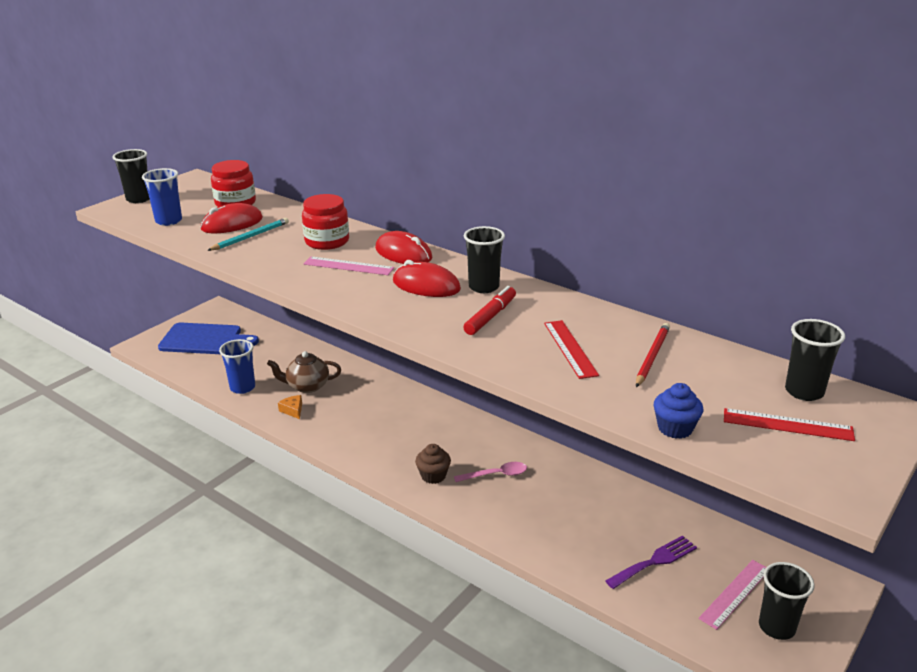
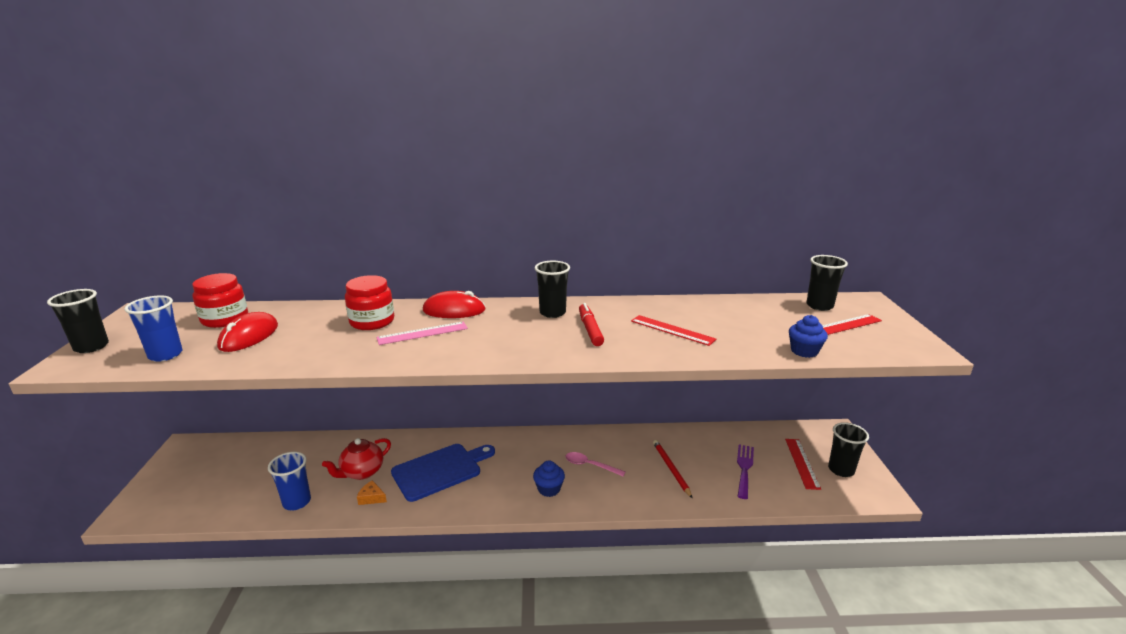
camera: 40 degrees left, 5 degrees down
blue cutting board [158,323,259,354] -> blue cutting board moved to [391,444,495,502]
turquoise pencil [207,218,289,251] -> none
brown teapot [267,351,341,393] -> red teapot [322,438,391,480]
red mouse [393,260,461,297] -> none
brown cupcake [415,444,451,484] -> blue cupcake [533,460,565,497]
pink spoon [454,462,527,482] -> pink spoon turned 105 degrees counterclockwise [565,452,626,477]
red pencil [636,323,670,387] -> red pencil moved to [653,440,692,498]
pink ruler [699,560,767,630] -> red ruler [785,439,821,490]

